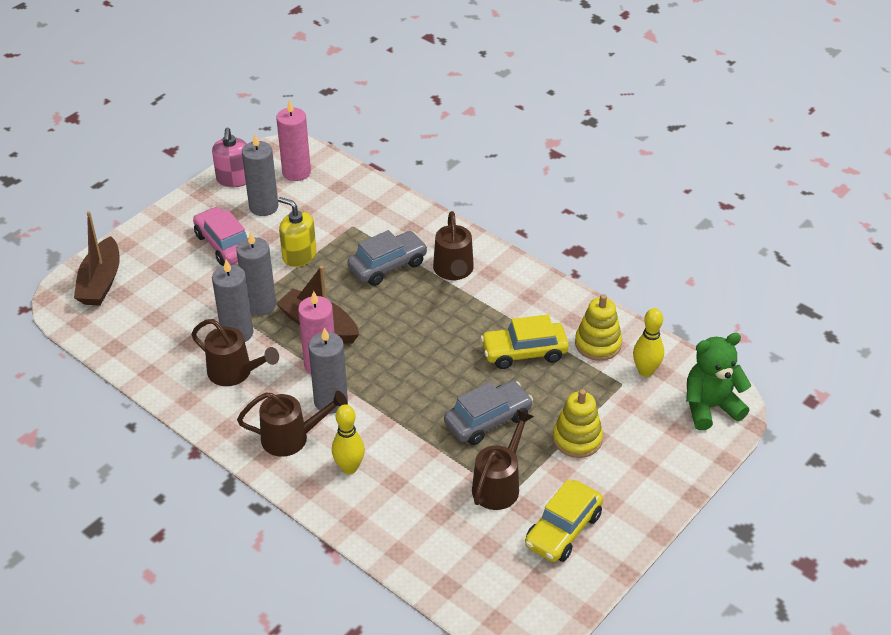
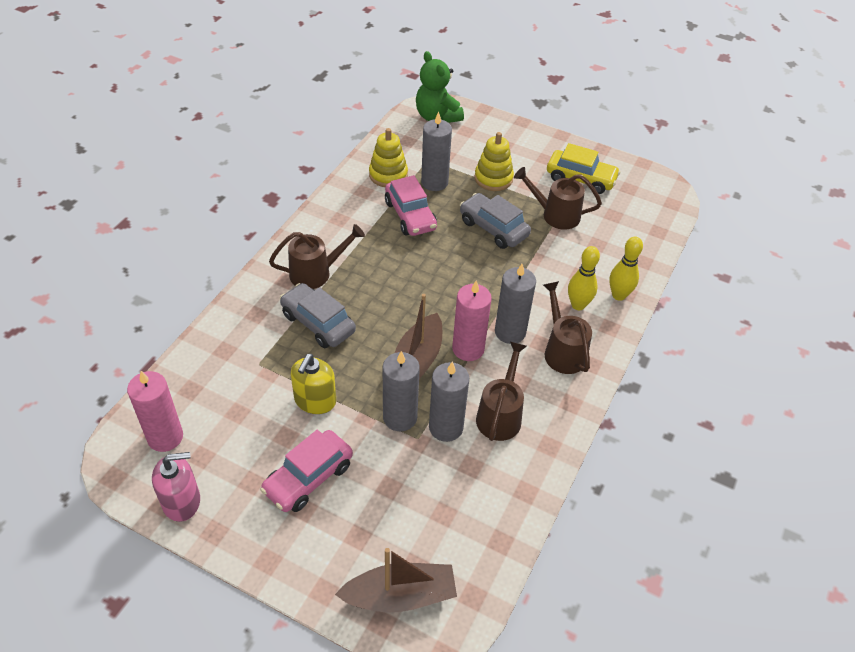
camera: 105 degrees left, 5 degrees up
grey candle [242,134,278,216] -> grey candle moved to [421,112,452,191]
yellow car [481,314,569,369] -> pink car [385,175,437,236]
yellow bowling pin [633,308,664,377] -> yellow bowling pin moved to [609,236,643,301]

